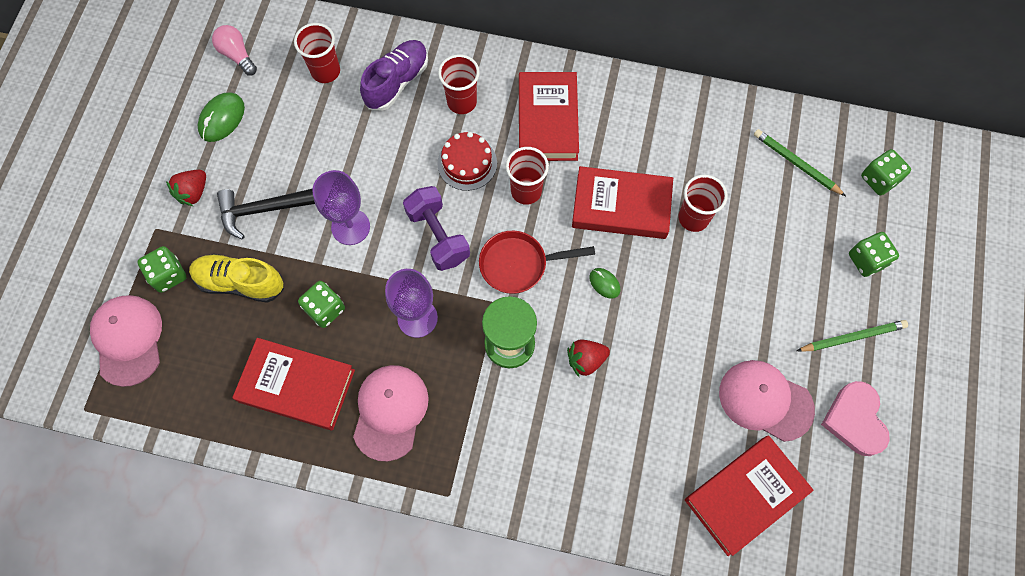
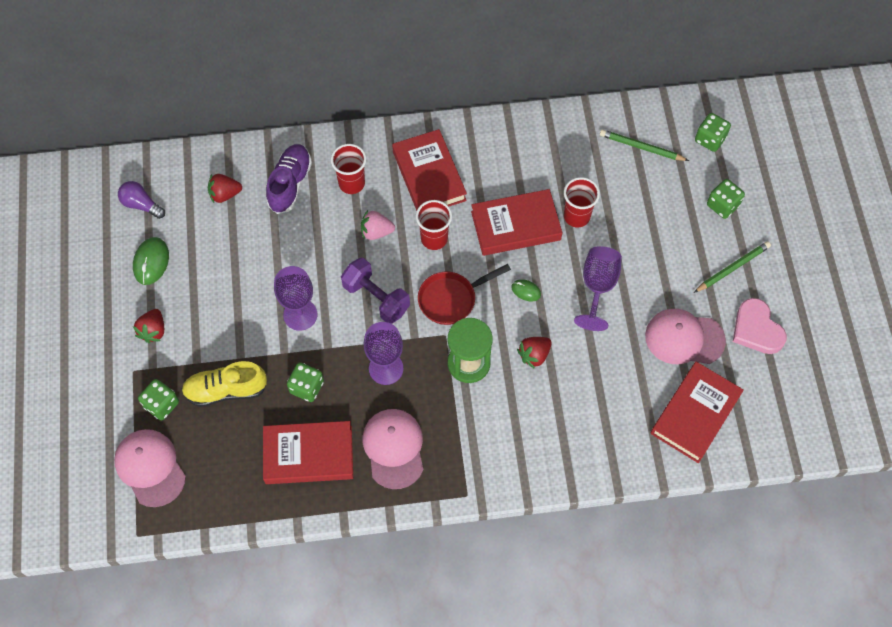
camera: 20 degrees left, 5 degrees down
pink light bulb [212,25,257,76] -> purple light bulb [118,181,165,219]
black hammer [217,189,315,239] -> none
red cup [294,23,340,83] -> red strawberry [208,174,242,203]
red cake [438,132,497,191] -> pink strawberry [361,210,395,240]
none -> purple goblet [574,246,622,331]

